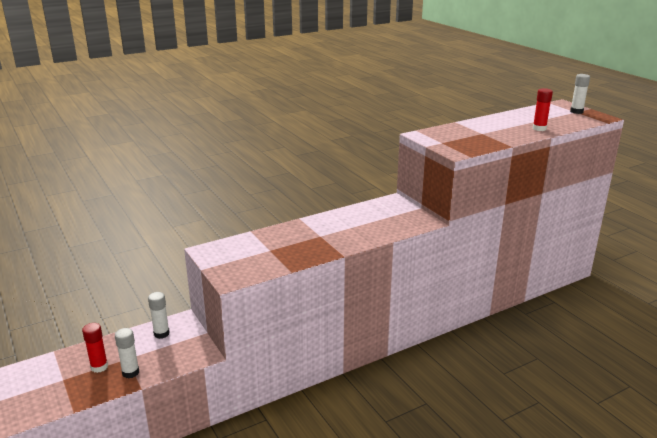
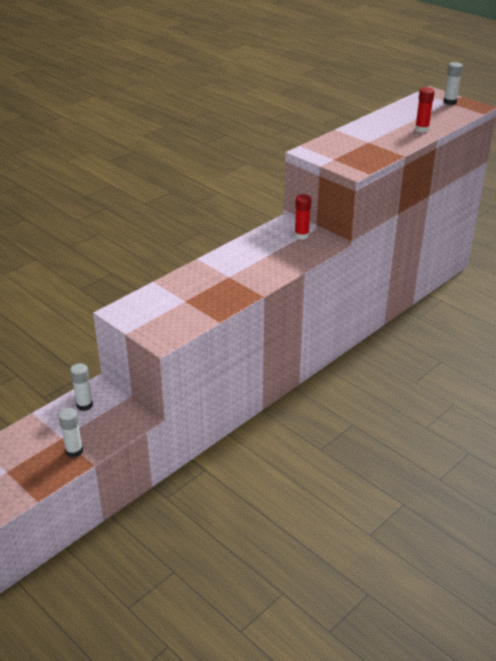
camera: 15 degrees left, 10 degrees up
red glue stick [82,323,108,373] -> red glue stick moved to [295,194,311,240]

